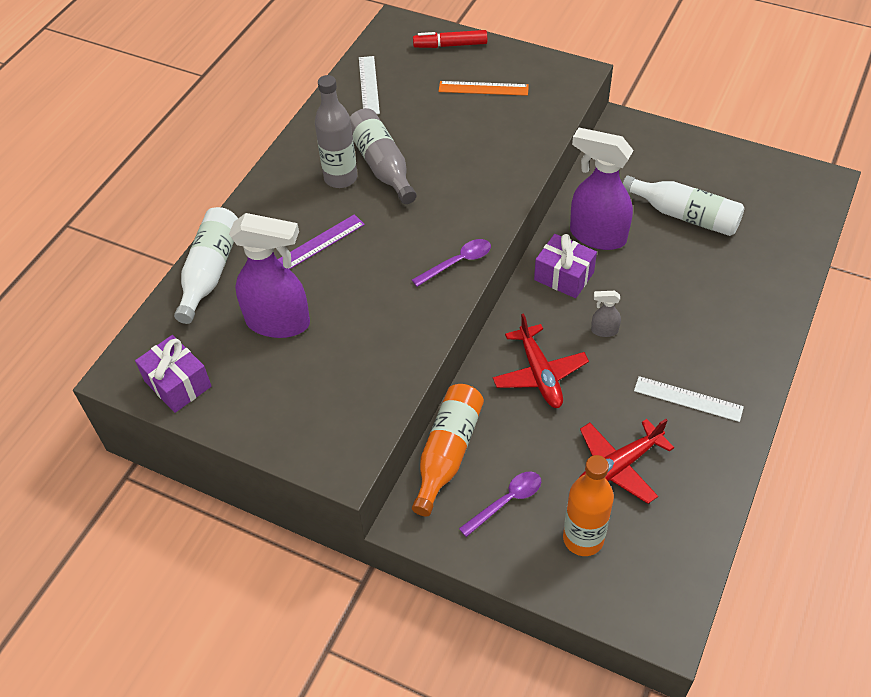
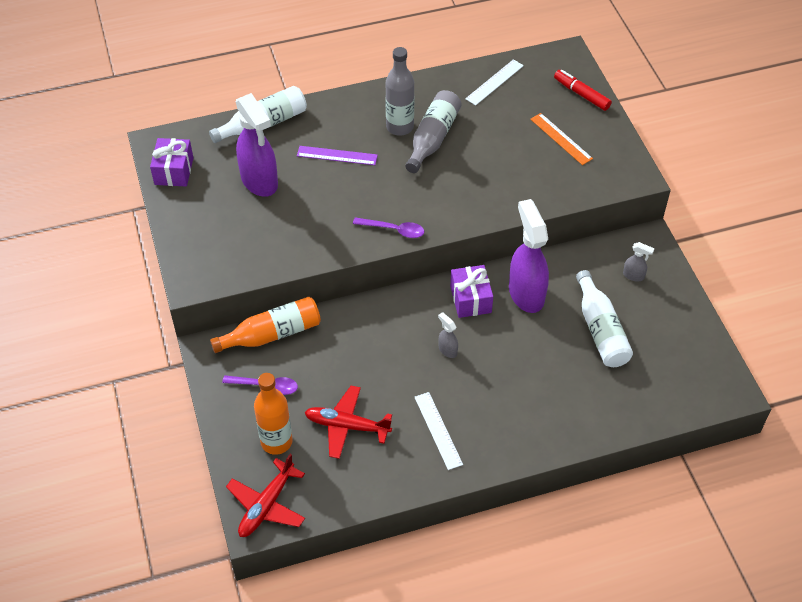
camera: 45 degrees right, 0 degrees up
red plane [493,313,589,408] -> red plane moved to [226,454,305,537]
none -> grey spray bottle [623,242,655,282]

